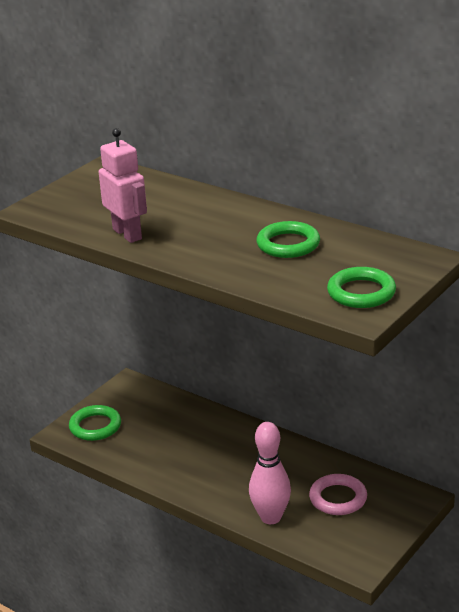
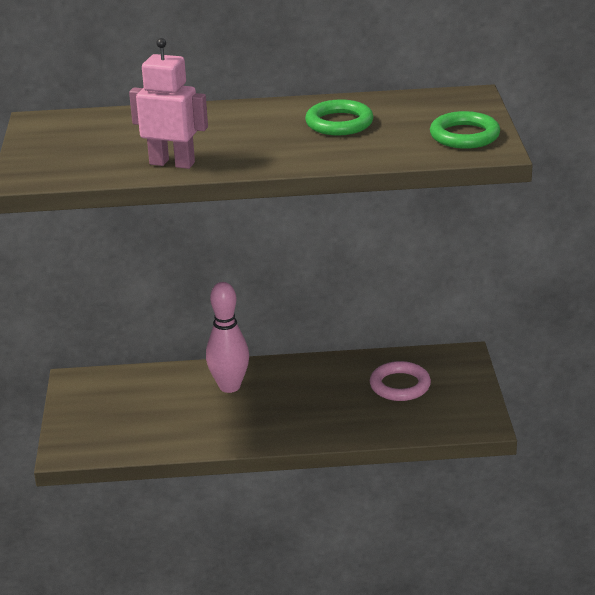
camera: 40 degrees left, 0 degrees up
green ring [69,405,121,441] -> none
pink bowling pin [249,422,291,524] -> pink bowling pin moved to [206,282,249,393]

